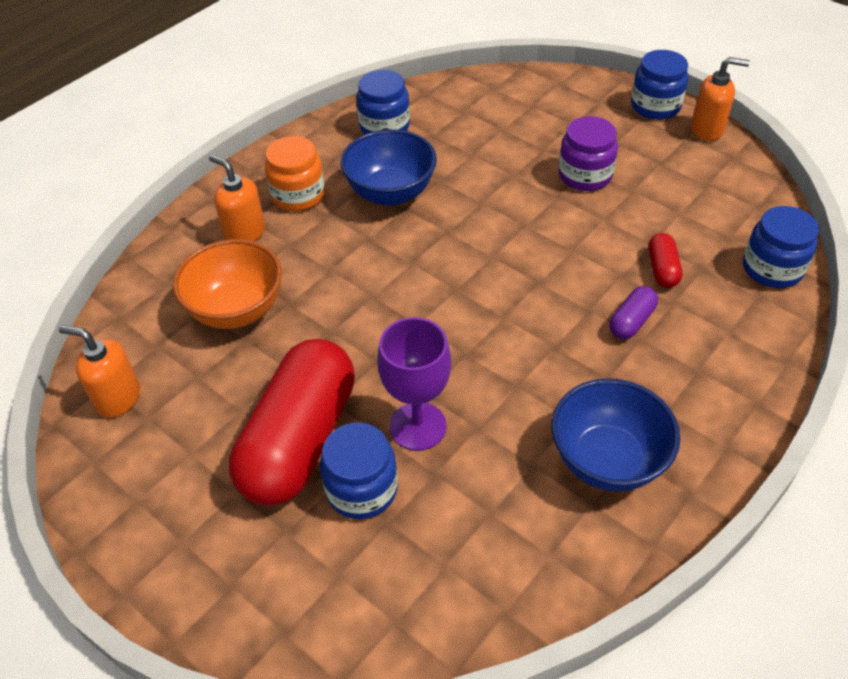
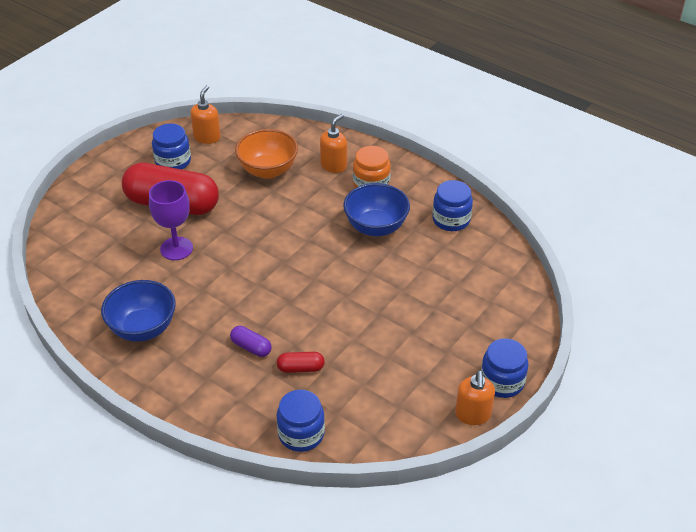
camera: 85 degrees right, 5 degrees down
blue jar [320,423,398,519] -> blue jar moved to [152,124,191,169]
purple jar [558,116,618,191] -> none

